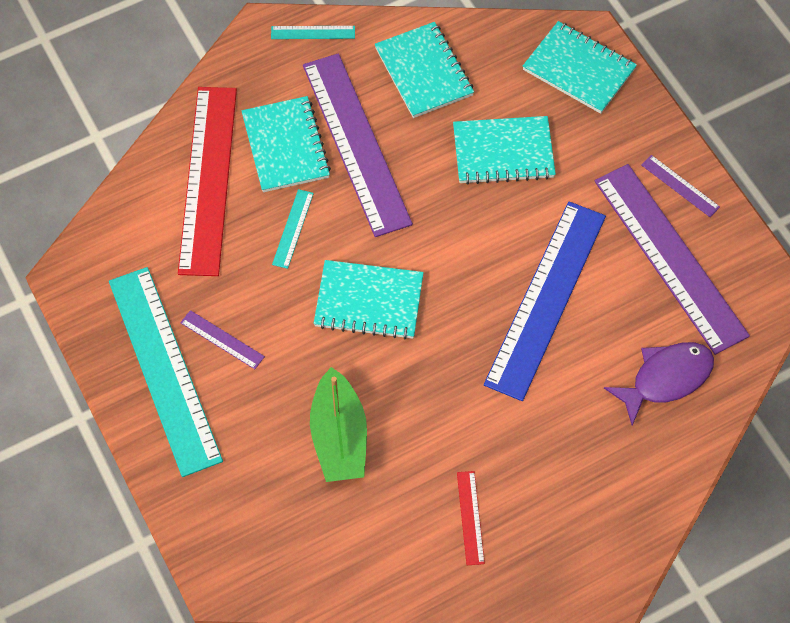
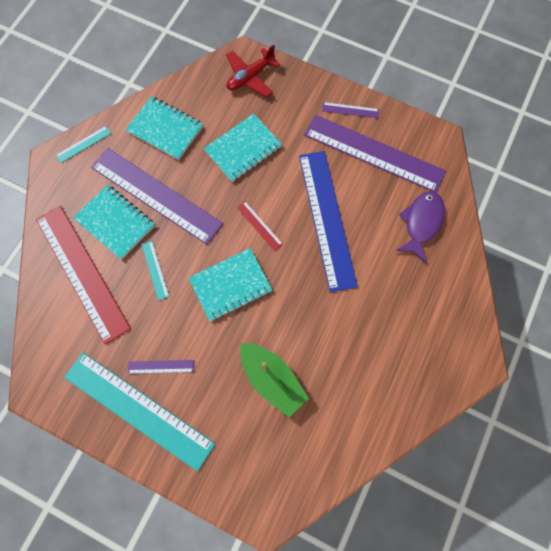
camera: 35 degrees left, 10 degrees up
red ruler [457,471,485,565] -> red ruler moved to [237,201,283,251]
turquoise notebook [523,21,637,114] -> red plane [226,45,280,97]

